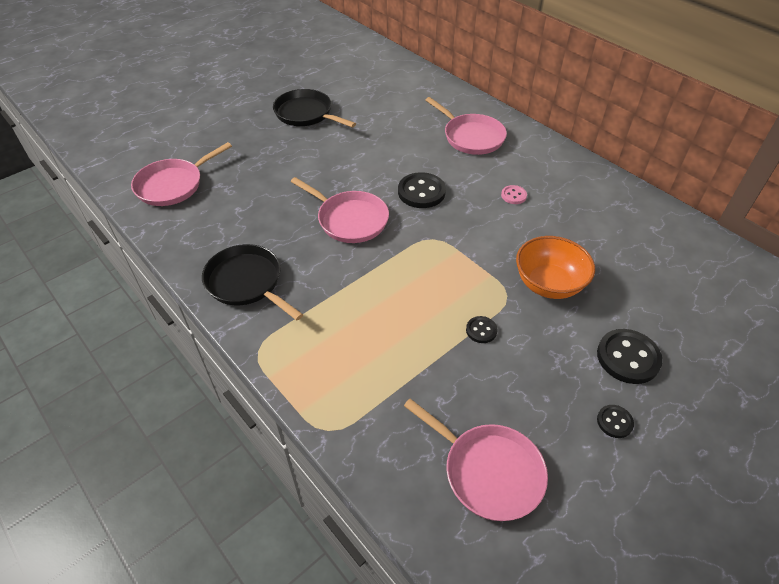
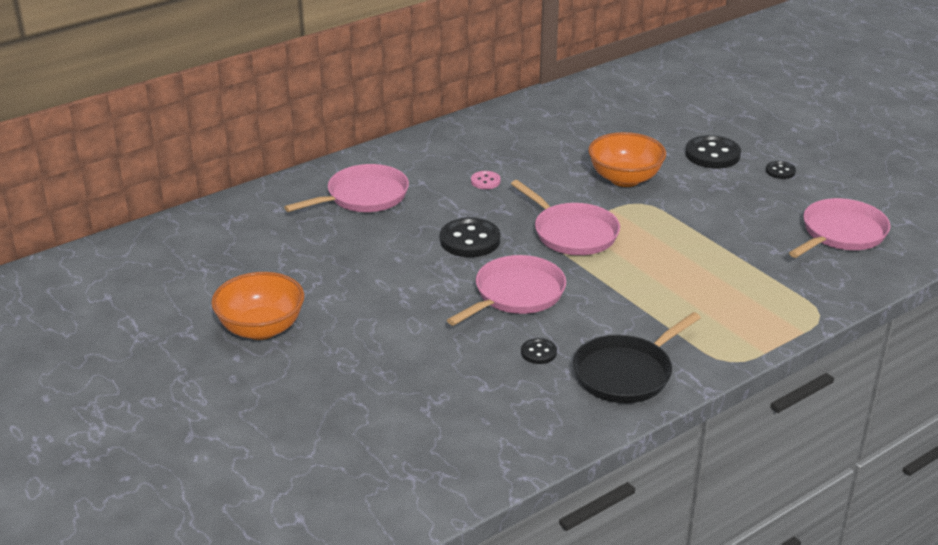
camera: 85 degrees left, 15 degrees down
pink pan [131,142,232,206] -> pink pan moved to [511,180,620,255]
black pan [273,89,356,128] -> orange bowl [211,272,305,340]
black button [466,316,498,343] -> black button moved to [521,338,557,364]

